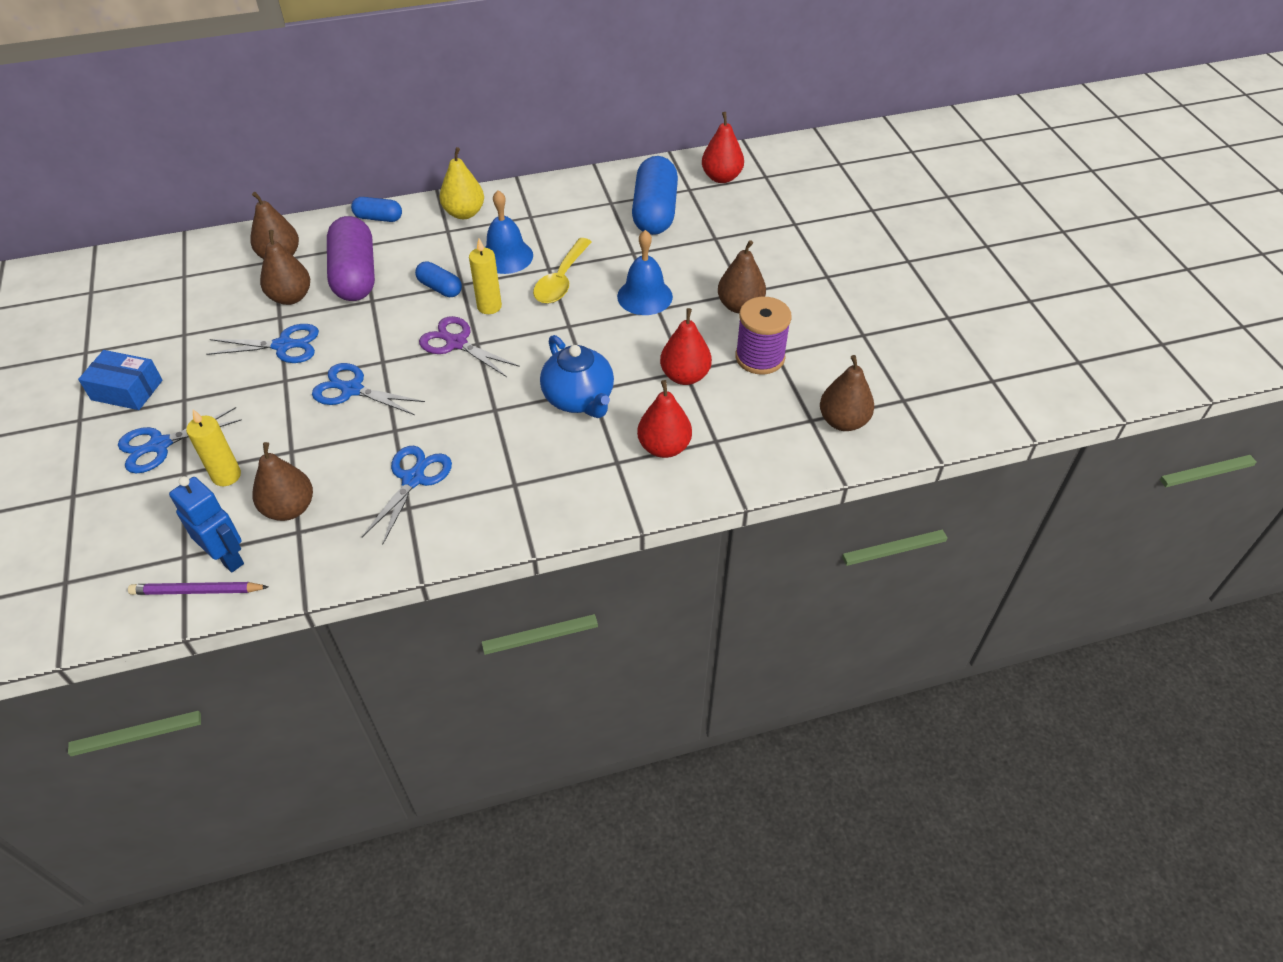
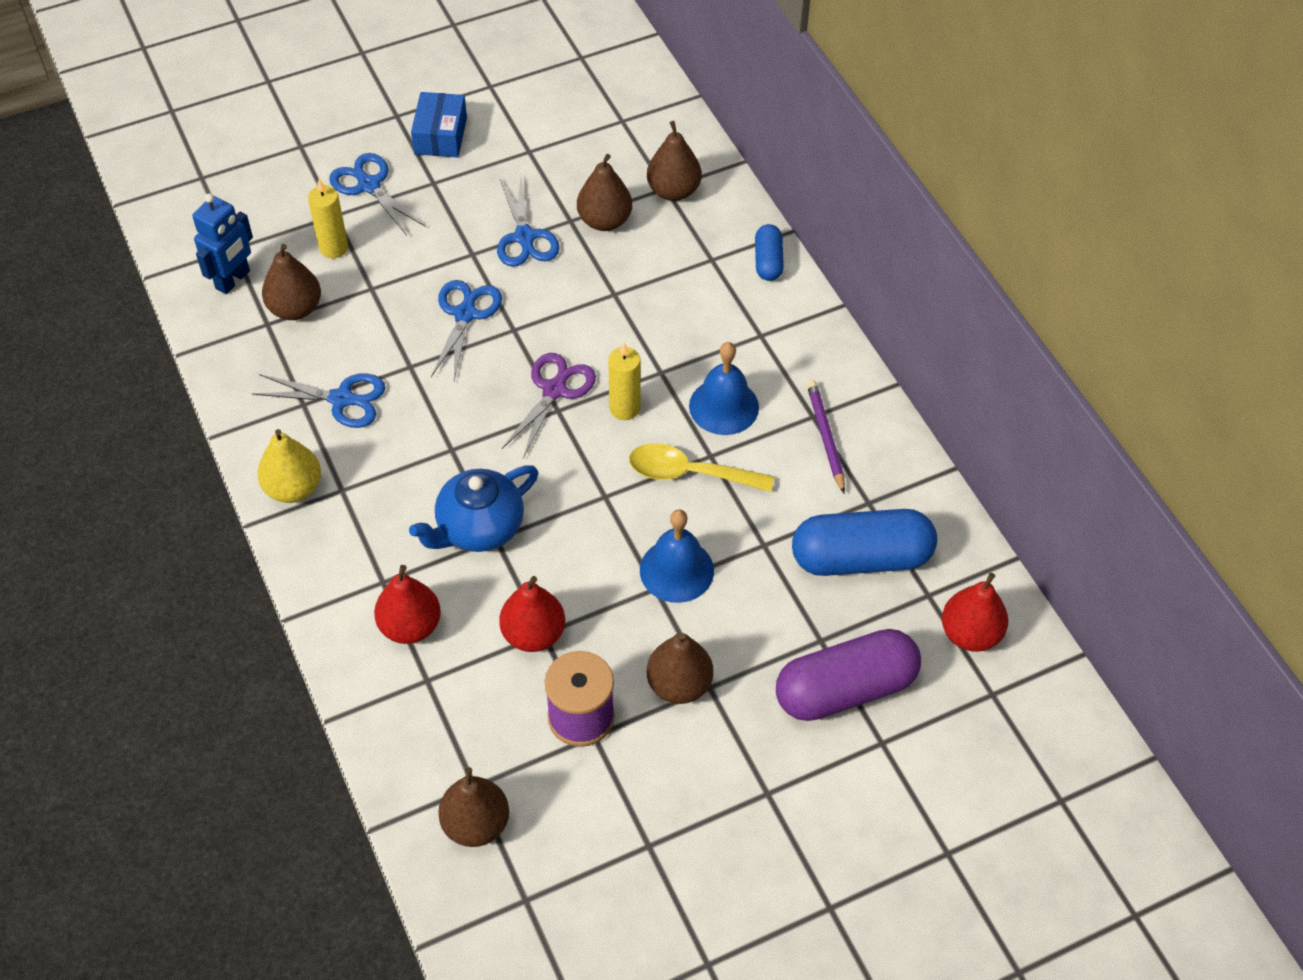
camera: 80 degrees right, 5 degrees up
purple pencil [128,582,268,595] -> purple pencil moved to [807,380,845,493]
purple capsule [327,216,375,301] -> purple capsule moved to [776,629,921,721]
blue capsule [415,261,462,297] -> none
yellow pear [439,147,484,219] -> yellow pear moved to [257,429,321,503]

